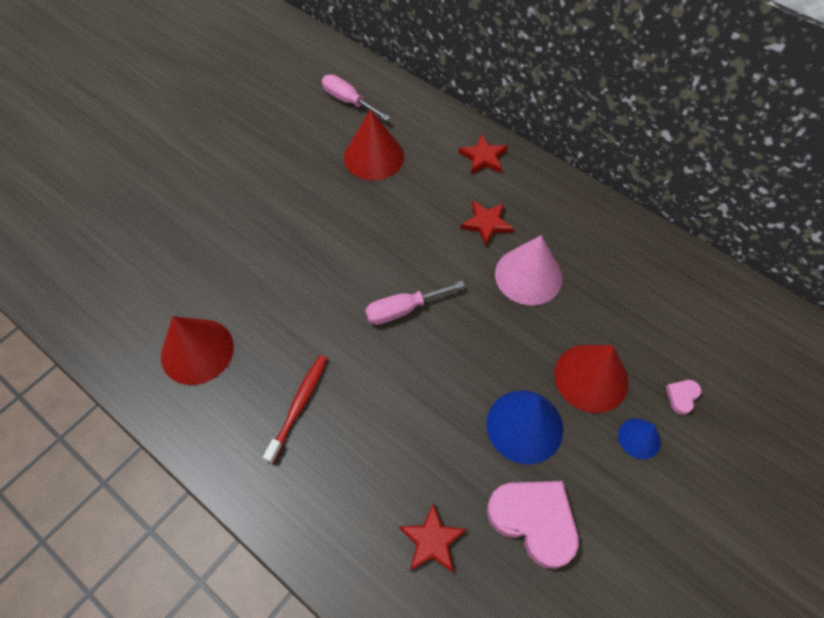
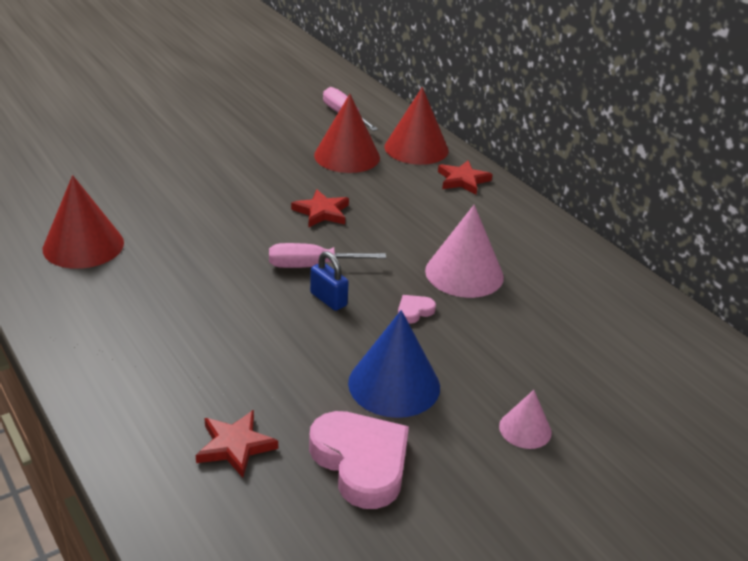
camera: 15 degrees right, 25 degrees down
red toothbrush [263,355,327,464] -> none
red star [460,201,514,246] -> red star moved to [291,189,349,227]
red cone [554,345,629,413] -> red cone moved to [384,87,449,165]
blue cone [618,418,661,459] -> pink cone [499,390,552,449]
pink heart [666,380,701,415] -> pink heart moved to [398,295,436,324]
none -> blue padlock [310,251,349,311]

